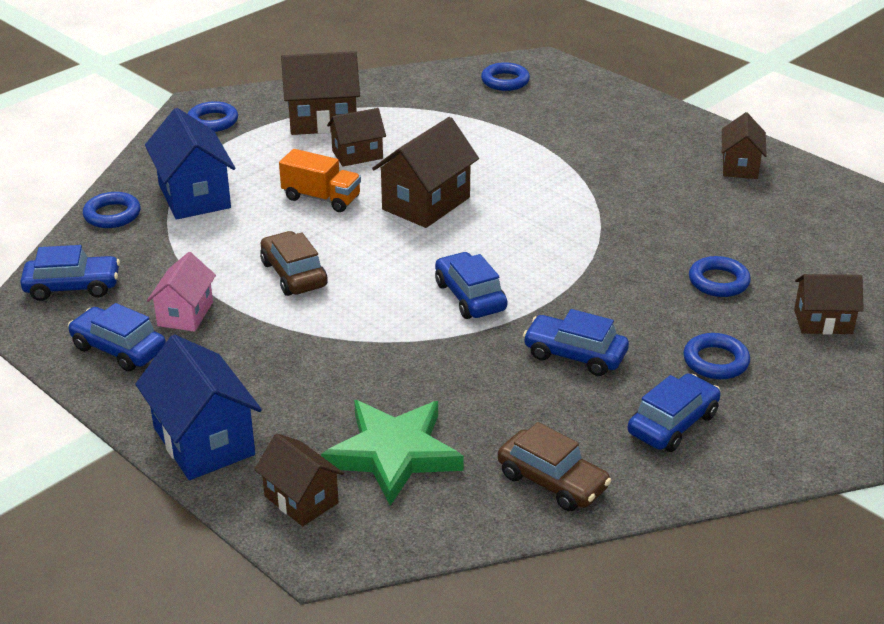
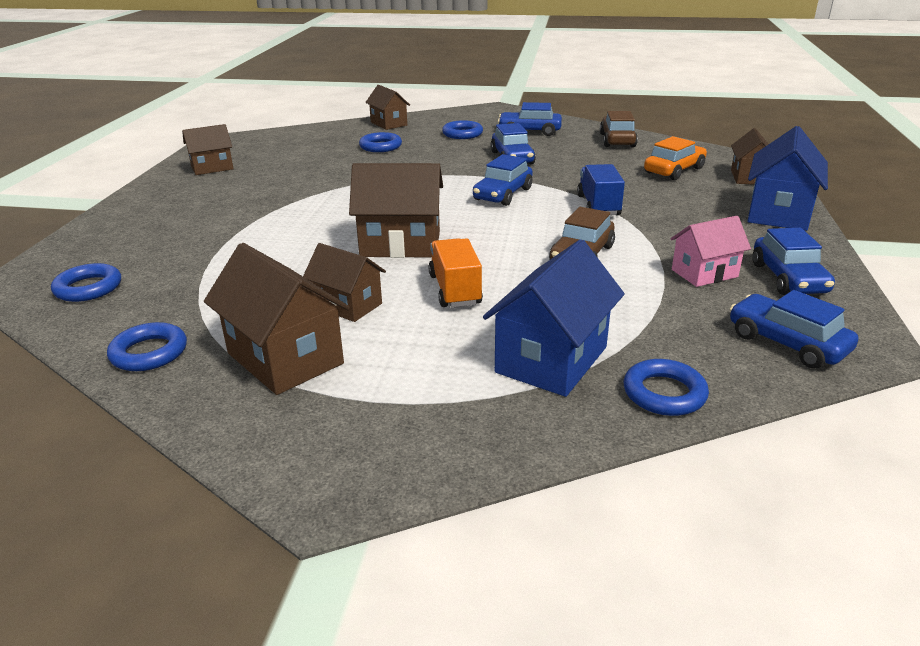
camera: 125 degrees left, 5 degrees down
blue ring [188,101,238,132] -> blue ring moved to [107,322,187,371]
green star [321,400,464,506] -> orange car [644,136,707,180]
none -> blue truck [577,164,625,215]

